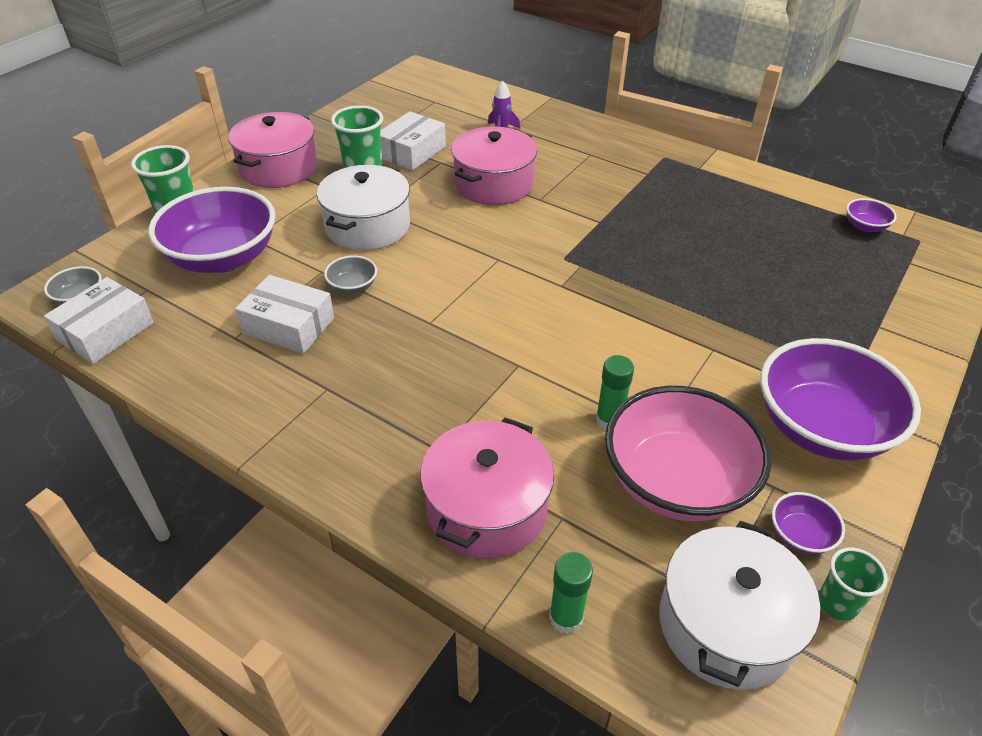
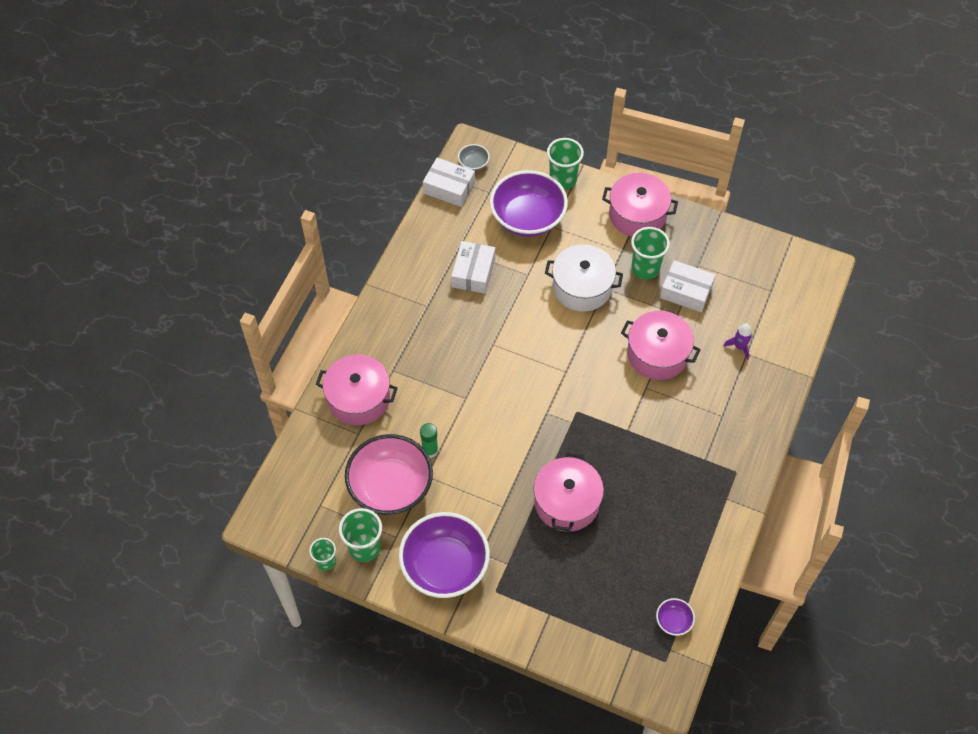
camera: 80 degrees right, 15 degrees up
grey bowl [324,255,377,294] -> none
green glue stick [549,552,593,634] -> none
white pot [659,520,820,690] -> none
purple bowl [772,492,845,555] -> green cup [339,508,382,562]
none -> pink pot [534,452,604,532]

